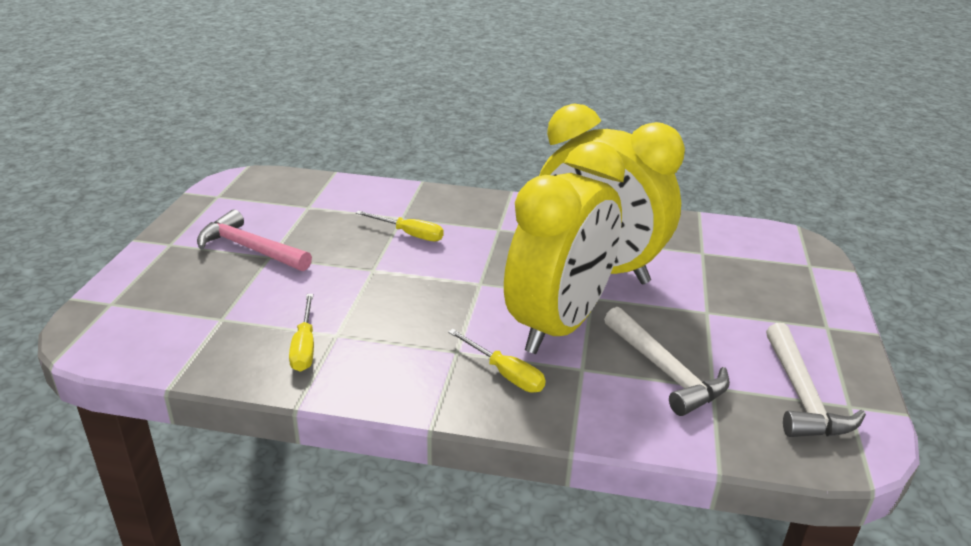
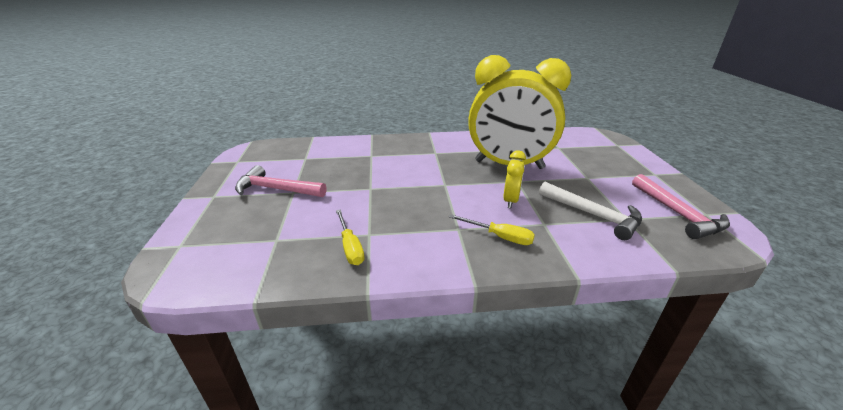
camera: 15 degrees left, 0 degrees up
yellow screwdriver [356,210,444,242] -> none
yellow clock [504,141,625,354] -> yellow clock [503,150,526,208], size x0.41
white hammer [766,323,866,437] -> pink hammer [632,174,730,239]

